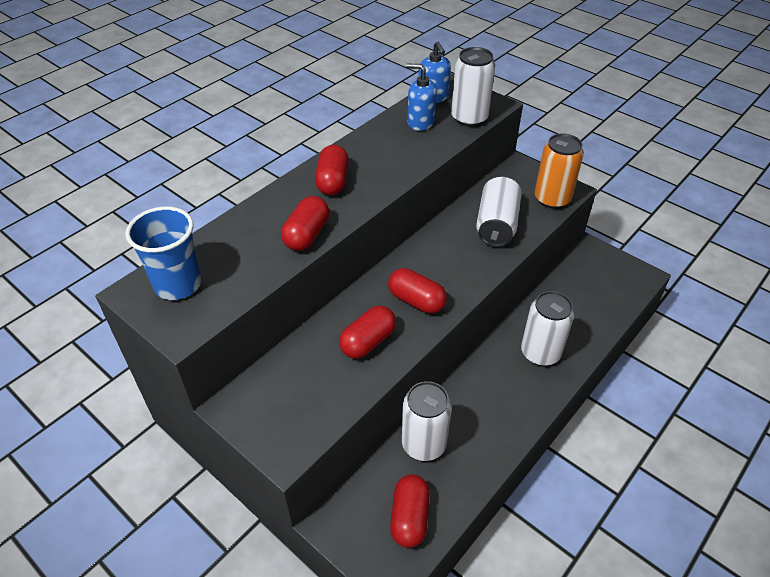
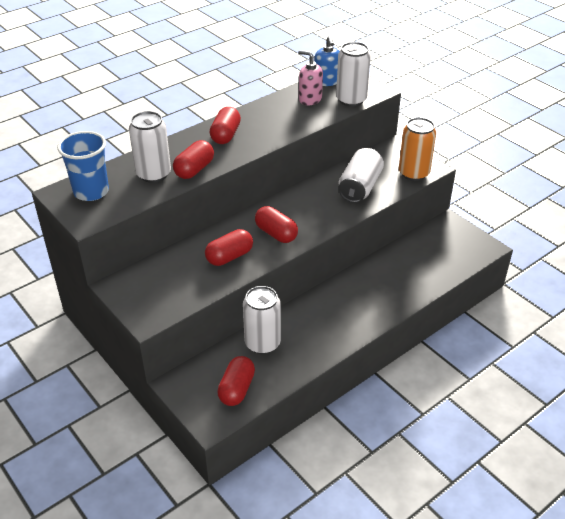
camera: 10 degrees right, 5 degrees down
blue soap dispenser [406,63,437,131] -> pink soap dispenser [298,50,323,105]
white can [521,291,574,366] -> white can moved to [129,111,171,183]

